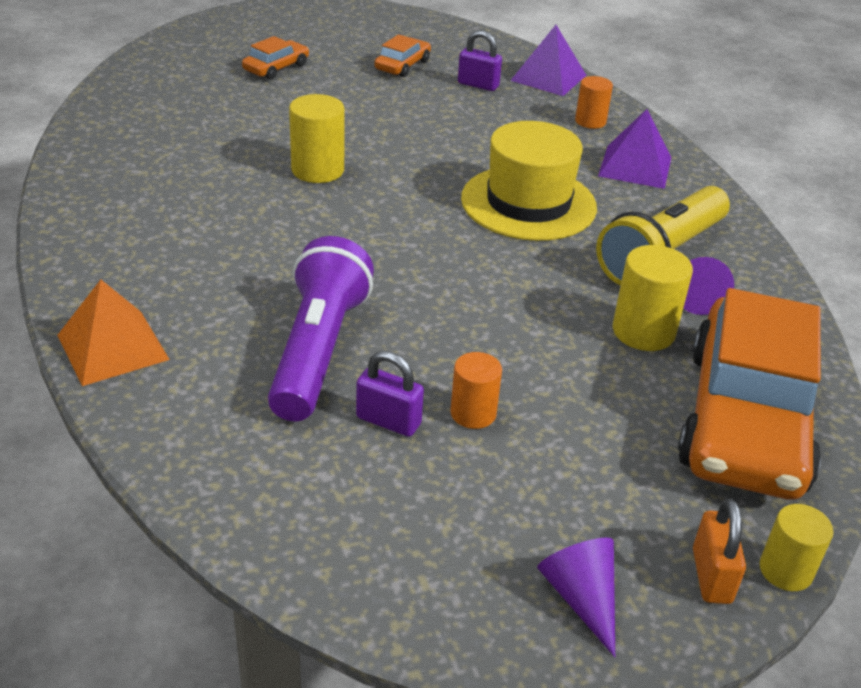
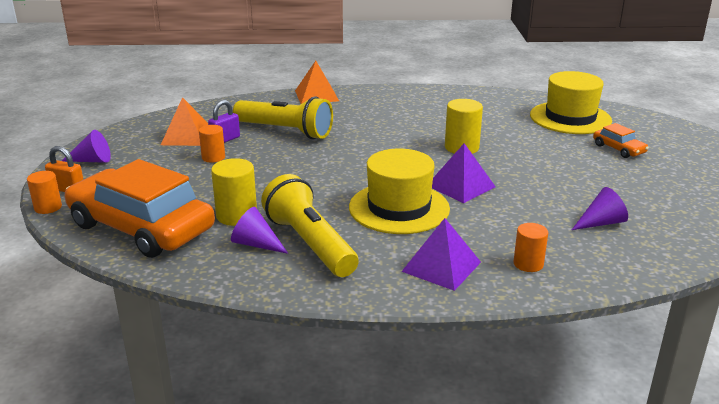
camera: 110 degrees right, 10 degrees down
purple flashlight [268,236,374,421] -> yellow flashlight [233,97,333,139]
orange car [374,34,431,77] -> none
purple padlock [458,30,502,91] -> purple cone [572,187,628,230]
purple pyramid [510,25,586,96] -> purple pyramid moved to [432,143,496,203]
yellow cylinder [760,504,834,591] -> orange cylinder [27,171,62,214]
none -> orange pyramid [161,97,208,146]
none -> yellow hat [530,71,612,134]

